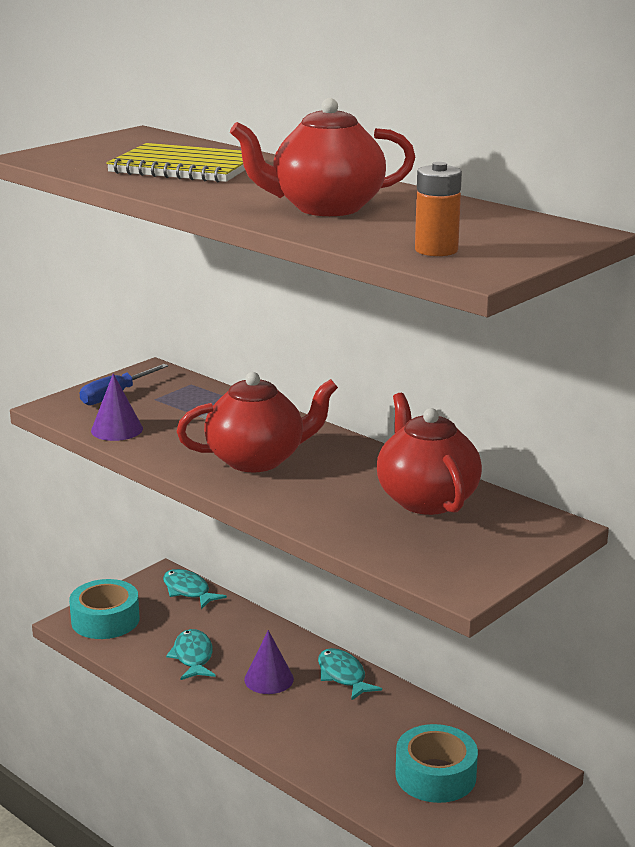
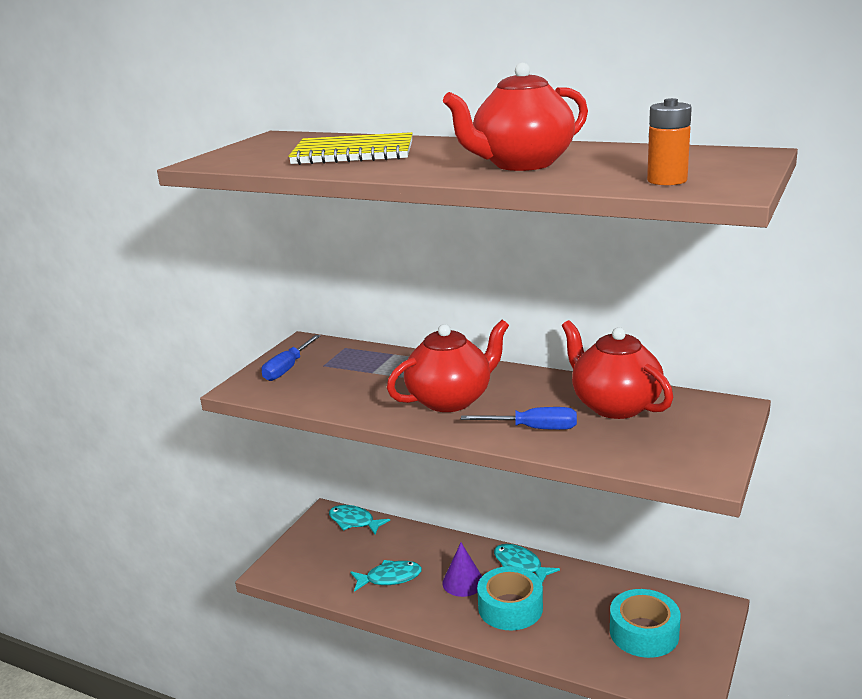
camera: 15 degrees left, 0 degrees up
turquoise tape [69,579,140,639] -> turquoise tape moved to [477,566,543,630]
purple cone [91,373,143,441] -> none
turquoise fish [166,629,216,680] -> turquoise fish turned 105 degrees clockwise [351,560,422,592]
none -> blue screwdriver [461,407,577,430]

